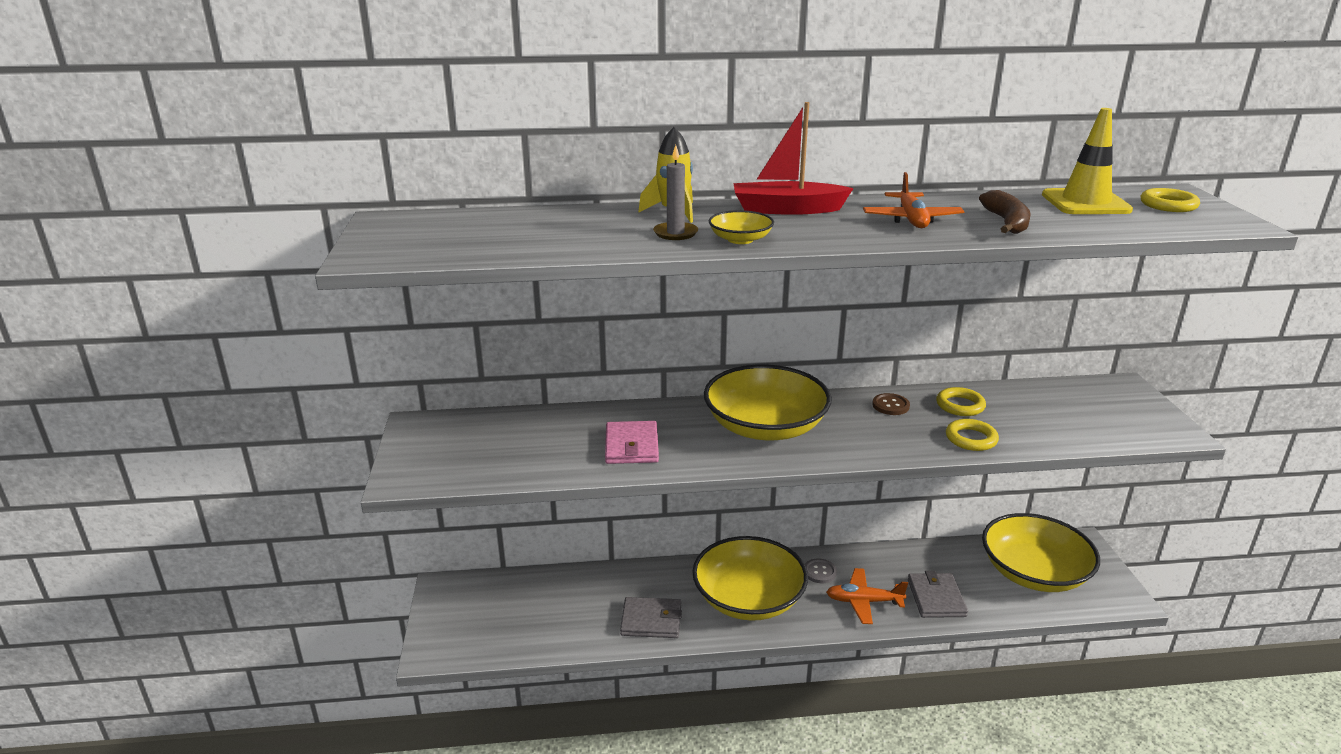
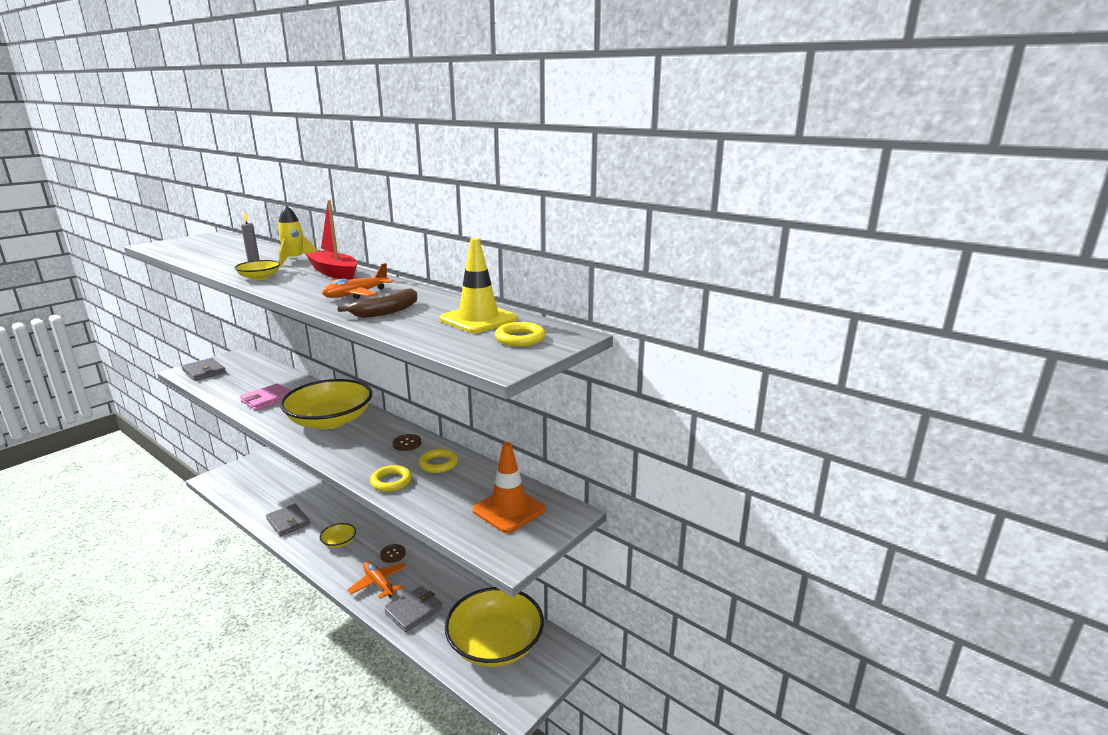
camera: 45 degrees right, 5 degrees down
yellow bowl [692,536,808,621] -> yellow bowl [320,523,356,548], size x0.44
grey button [805,559,837,583] -> brown button [380,544,406,563]
none -> grey wallet [182,358,226,381]
none -> orange traffic cone [472,442,546,533]

